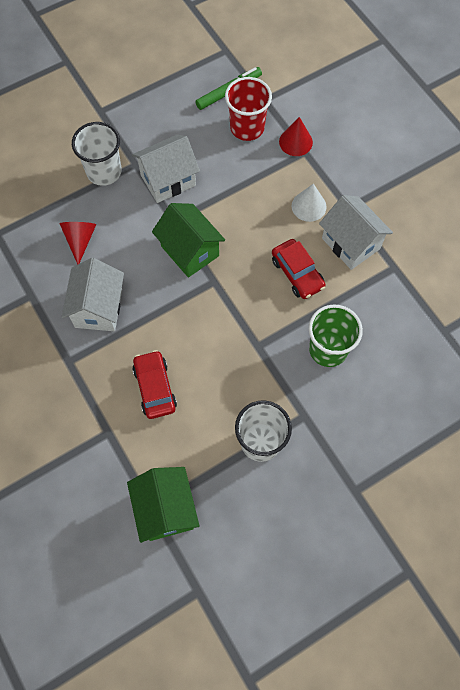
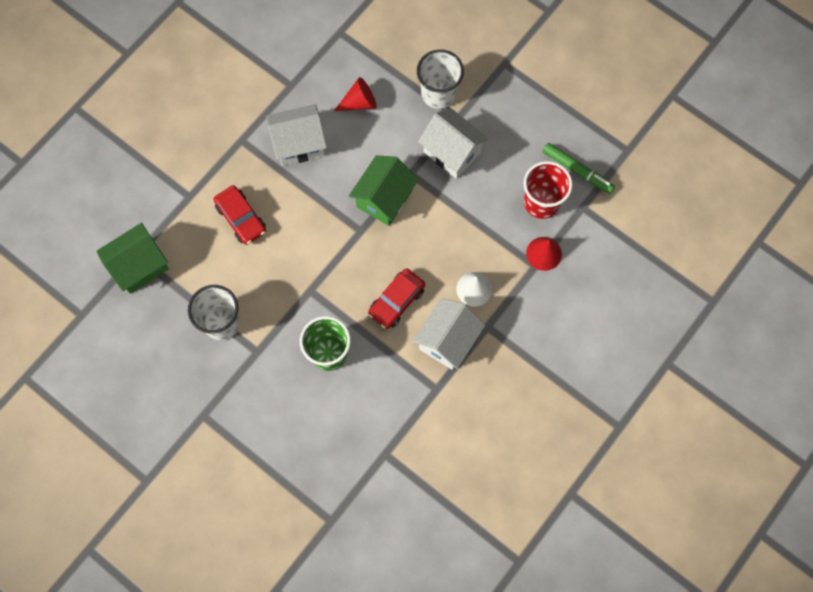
camera: 70 degrees right, 5 degrees up
red car [132,350,177,419] -> red car turned 90 degrees clockwise [214,185,266,245]

